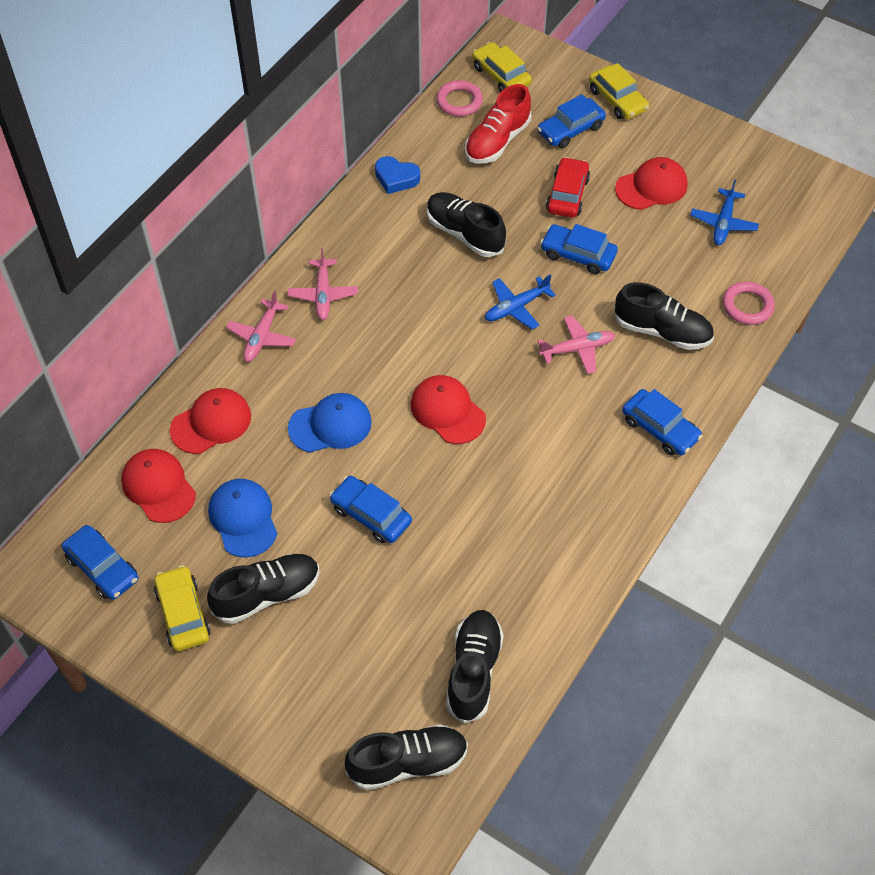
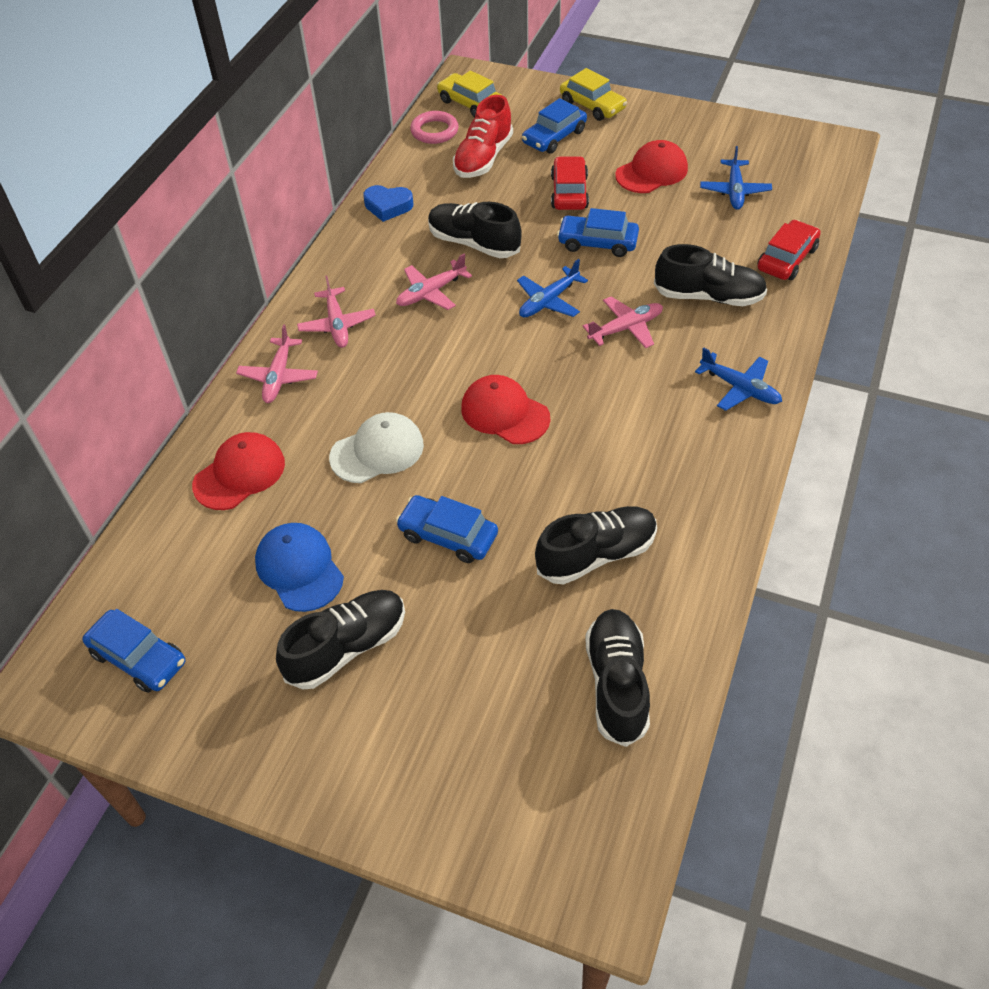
camera: 10 degrees left, 5 degrees down
red cap [121,449,196,523] -> none
yellow car [154,565,211,651] -> none
blue cap [288,393,372,453] -> white cap [329,412,424,483]
black shoe [345,724,468,790] -> black shoe moved to [535,506,657,585]
blue car [622,389,702,456] -> blue plane [695,347,782,411]
pink ring [723,282,775,325] -> red car [757,220,821,280]
none -> pink plane [396,254,472,310]

